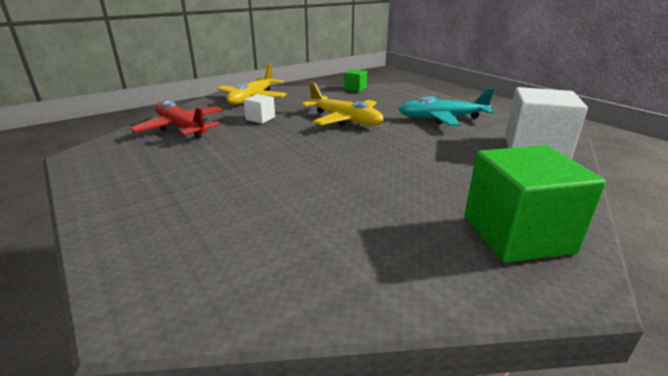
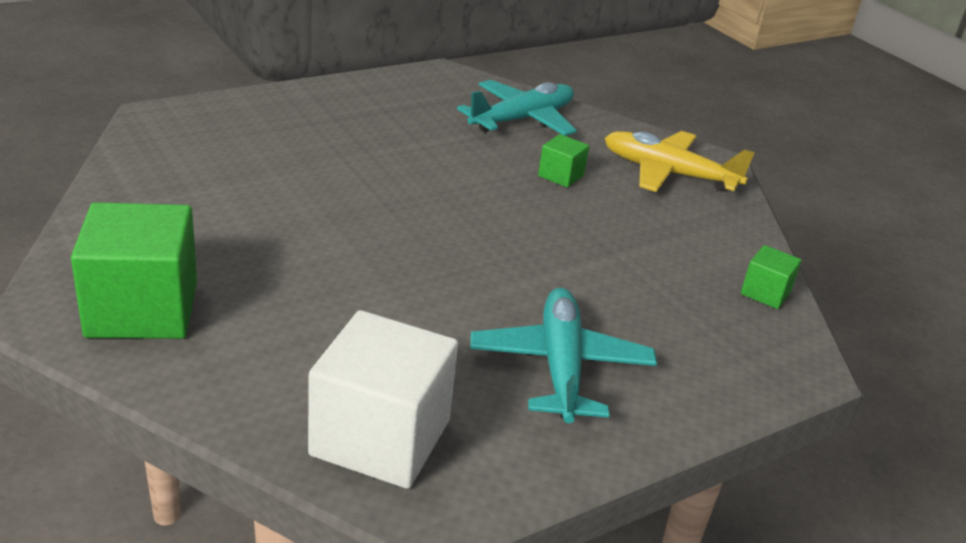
camera: 90 degrees right, 5 degrees up
red plane [130,100,223,139] -> turquoise plane [457,80,577,136]
white cube [244,94,275,123] -> green cube [538,134,589,188]
yellow plane [301,82,383,126] -> none

